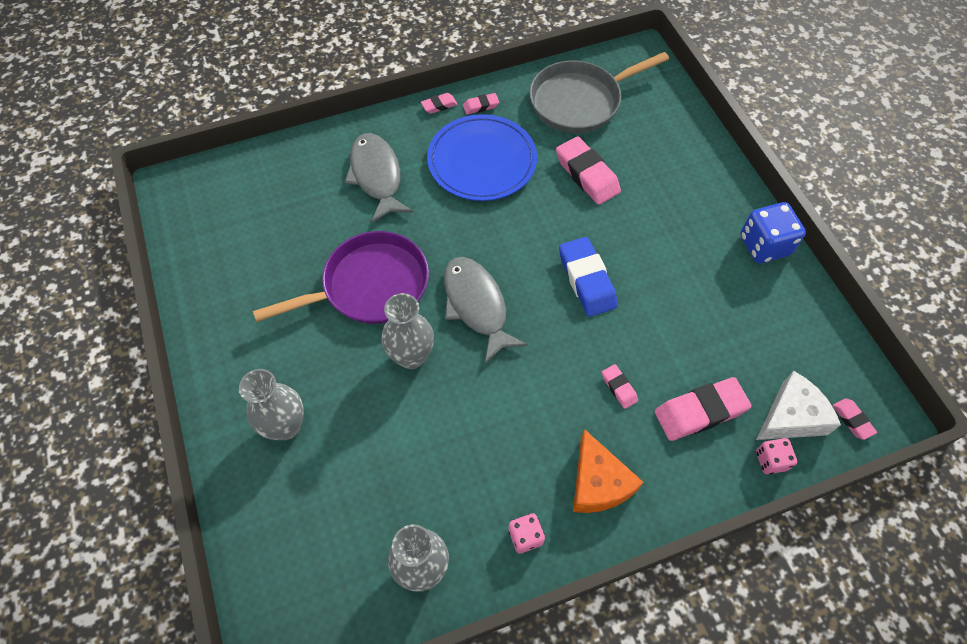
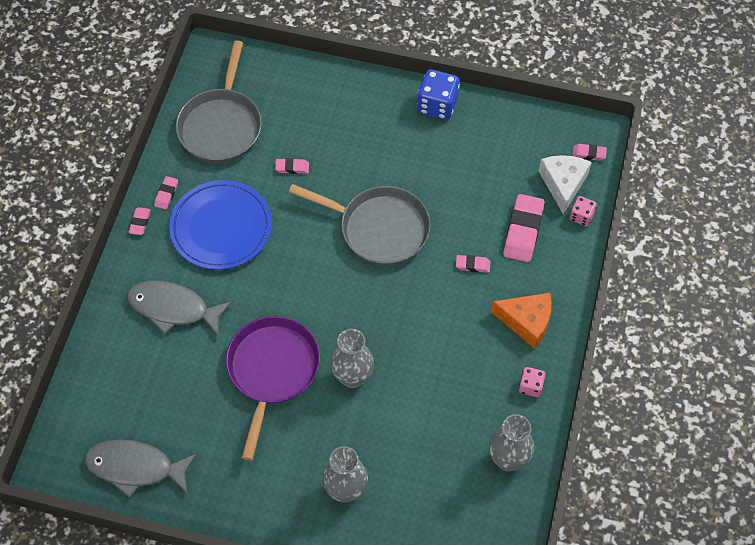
camera: 55 degrees left, 0 degrees up
grey fish [444,257,528,364] -> grey fish moved to [84,439,197,498]
pink eraser [556,136,621,205] -> pink eraser [275,158,309,174], size x0.50
blue eraser [559,237,618,317] -> grey pan [289,184,431,266]

